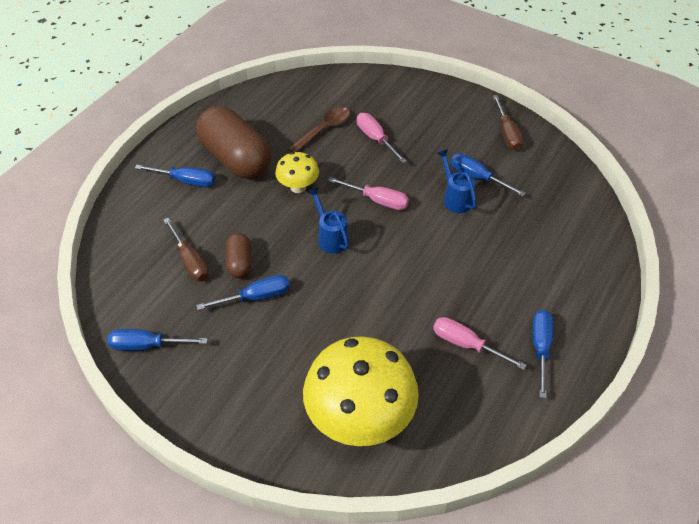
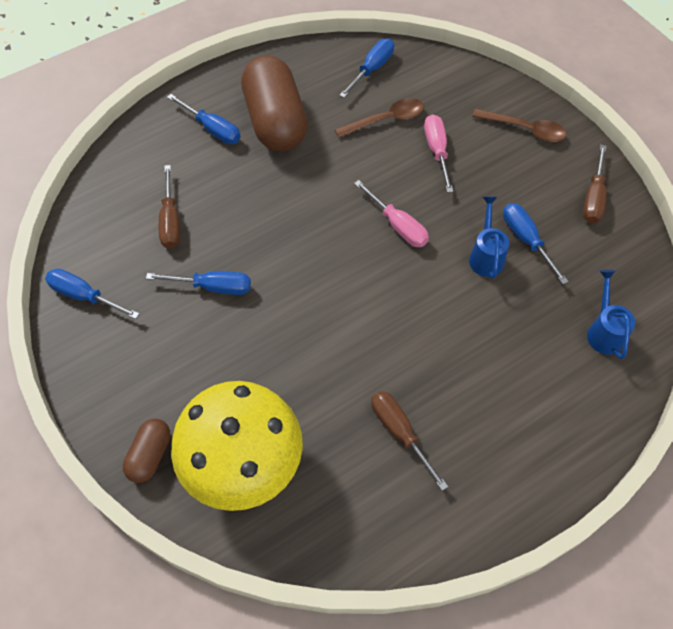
camera: 25 degrees right, 10 degrees up
brown capsule [226,233,252,278] -> brown capsule moved to [123,419,170,483]
yellow mushroom [275,152,319,193] -> none
blue watering can [308,187,349,254] -> blue watering can moved to [587,270,635,359]
pink screwdriver [433,317,527,370] -> brown screwdriver [371,391,448,491]
blue screwdriver [533,310,553,398] -> blue screwdriver moved to [339,39,394,98]
none -> brown spoon [472,108,567,142]

